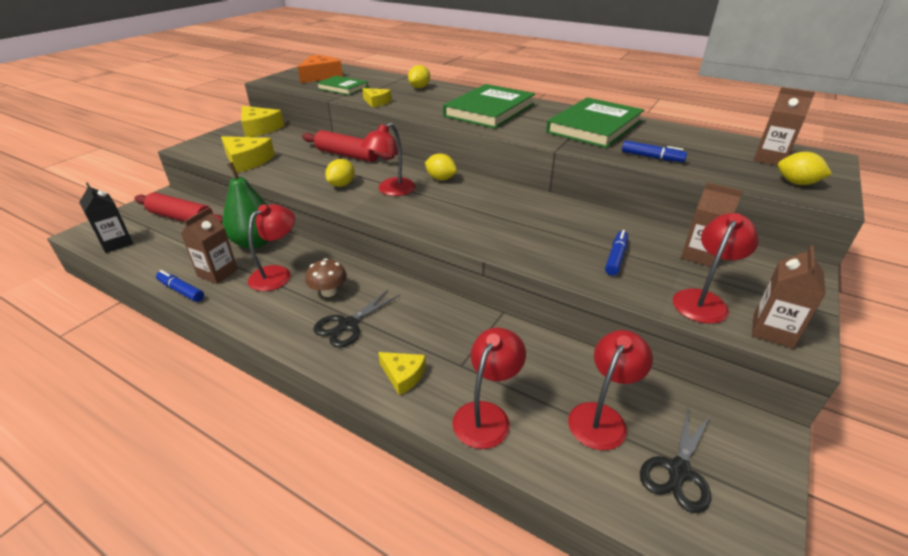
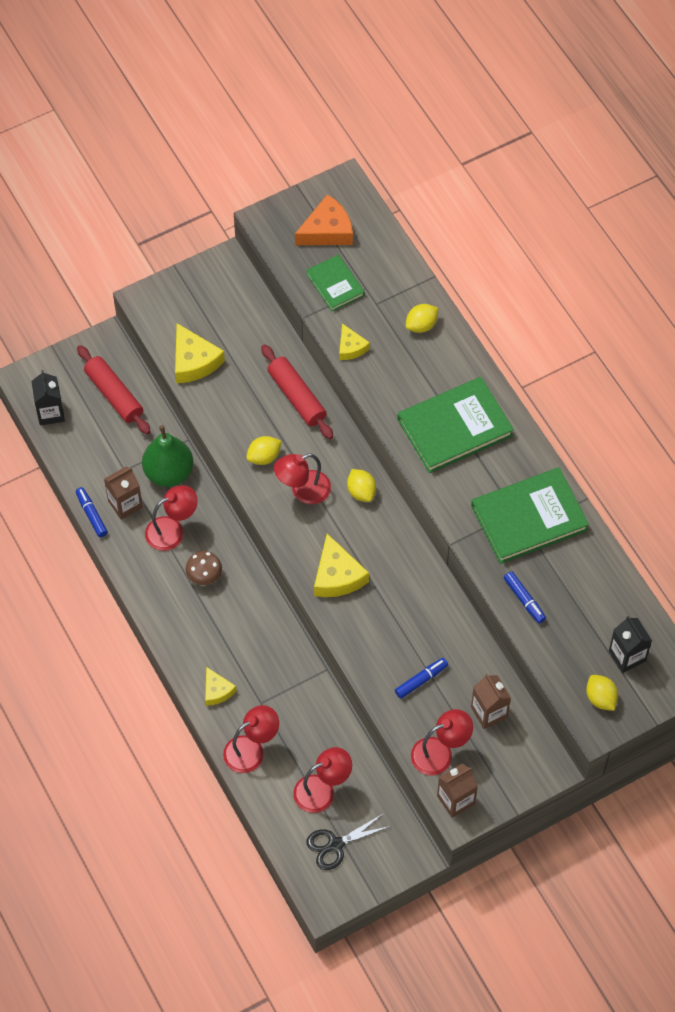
camera: 30 degrees right, 25 degrees up
yellow cheese [241,106,284,137] -> yellow cheese moved to [314,534,369,597]
black scissors [313,289,400,348] -> none
brown carton [754,87,815,166] -> black carton [609,616,652,673]

